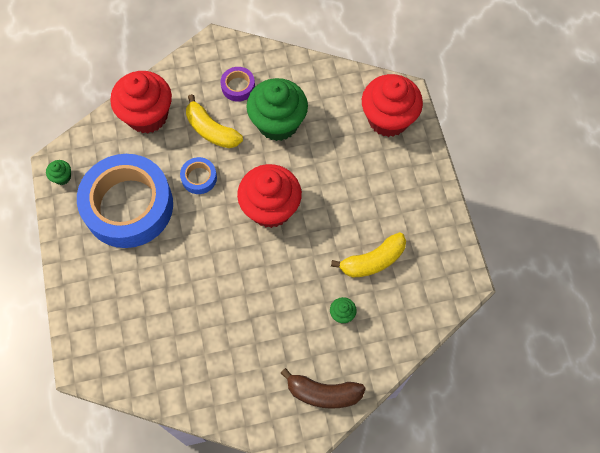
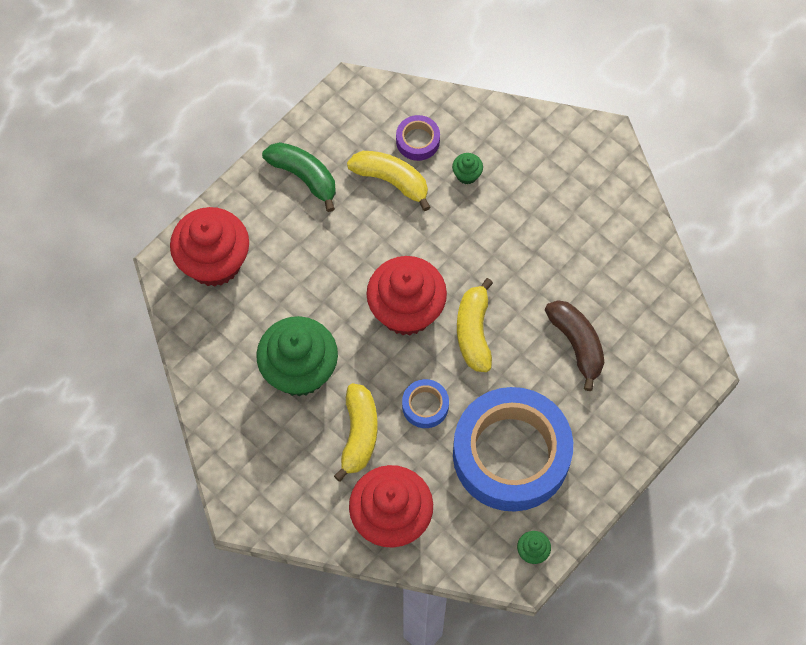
camera: 125 degrees left, 0 degrees up
purple tape [221,67,255,102] -> purple tape moved to [396,115,440,161]
brown banana [281,368,366,409] -> brown banana moved to [545,300,604,391]
none -> green banana [262,142,336,212]
none -> yellow banana [457,278,493,372]

